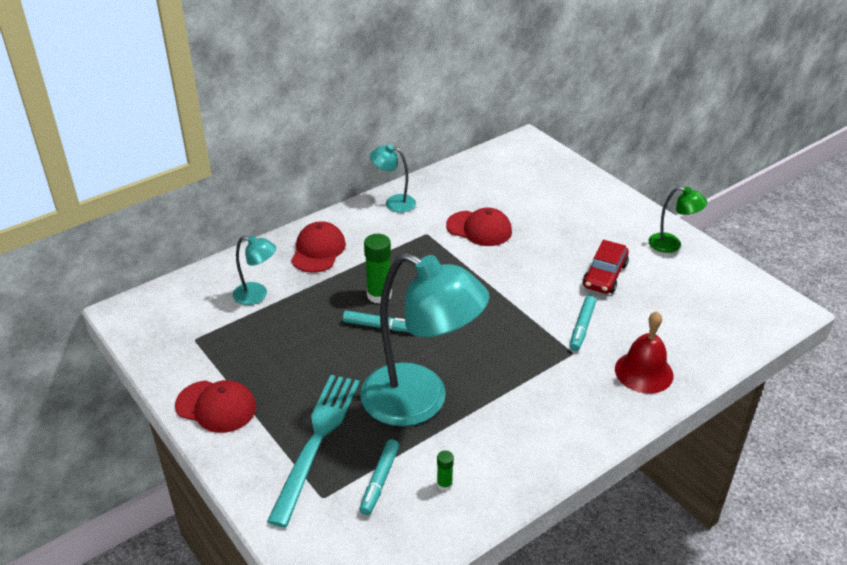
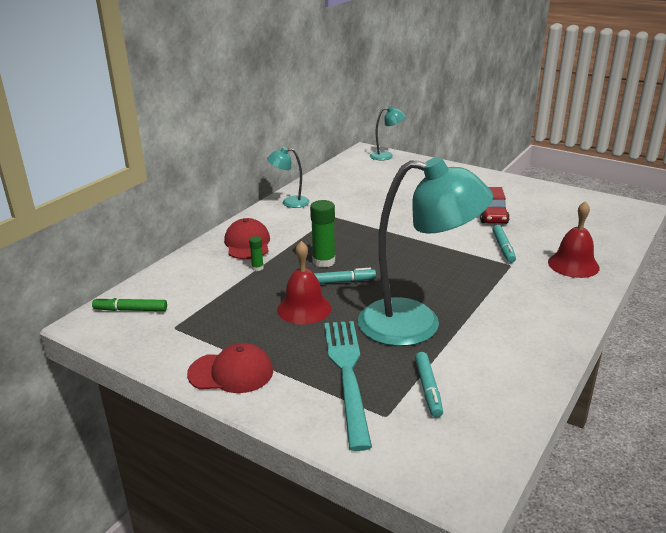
camera: 20 degrees left, 10 degrees down
turquoise lamp [233,235,276,305] -> turquoise lamp moved to [370,106,405,160]
green glue stick [437,450,454,491] -> green glue stick moved to [249,236,264,271]
red cap [446,208,512,246] -> none
green lamp [648,187,708,253] -> none
none -> green marker [92,297,167,311]
none -> red bell [277,241,331,324]

